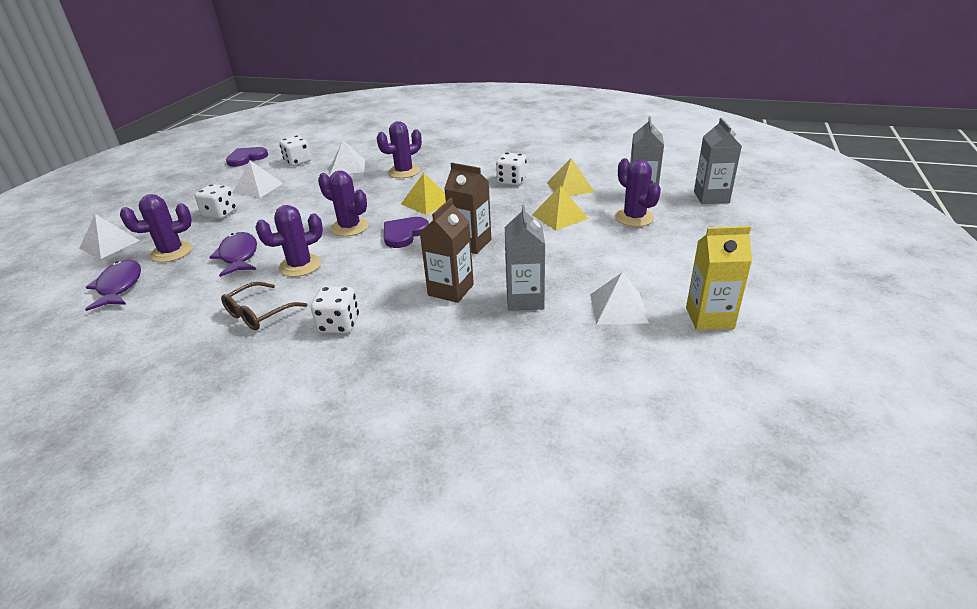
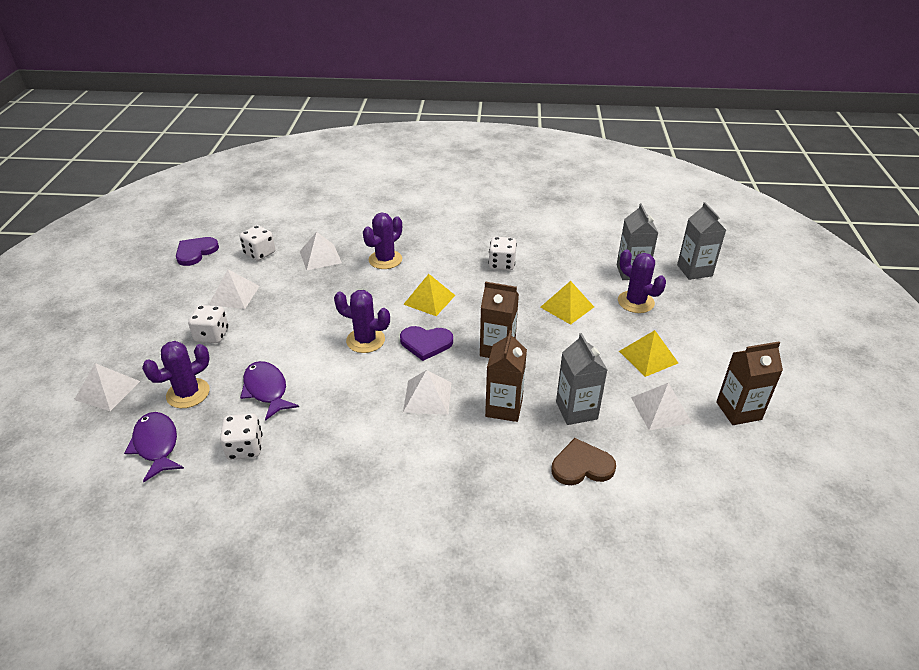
camera: 15 degrees left, 5 degrees up
brown glasses [221,282,308,330] -> none
purple cactus [255,205,323,277] -> none
white dice [311,286,359,333] -> white dice moved to [220,413,263,460]
purple heart [384,217,429,248] -> purple heart turned 105 degrees counterclockwise [400,326,453,361]
yellow pyramid [547,158,594,196] -> yellow pyramid moved to [619,330,678,377]
yellow carton [686,226,752,330] -> brown carton [716,342,783,425]
none -> white pyramid [403,370,451,415]
none -> brown heart [551,438,616,485]

